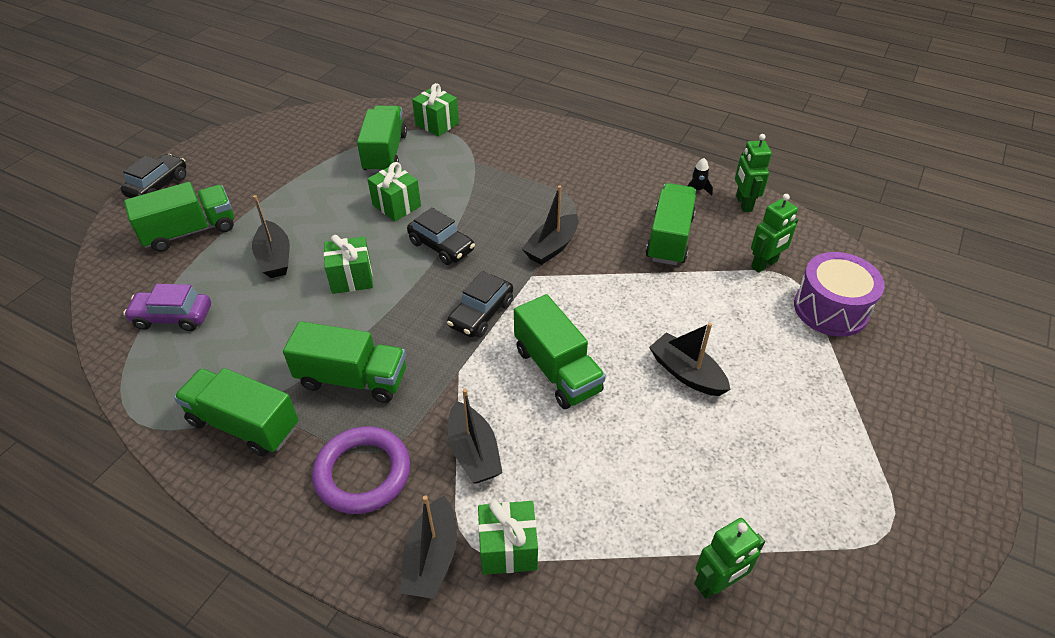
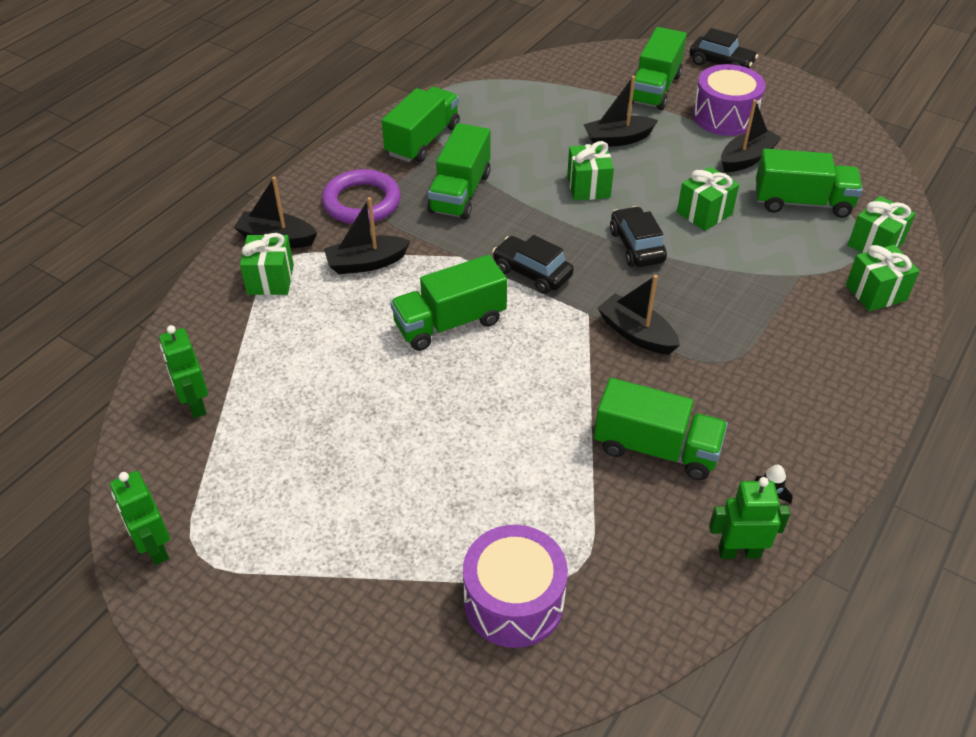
camera: 95 degrees right, 0 degrees up
purple car [123,284,211,331] -> none
green truck [124,182,234,252] -> green truck turned 45 degrees clockwise [628,27,687,110]
black car [407,207,475,265] -> black car turned 120 degrees clockwise [610,206,667,267]
black boat [649,323,730,396] -> black boat moved to [721,99,782,172]
green robot [751,194,798,273] -> green robot moved to [110,471,170,565]
none -> purple drum [693,64,766,136]
none -> green gift [846,245,920,311]

